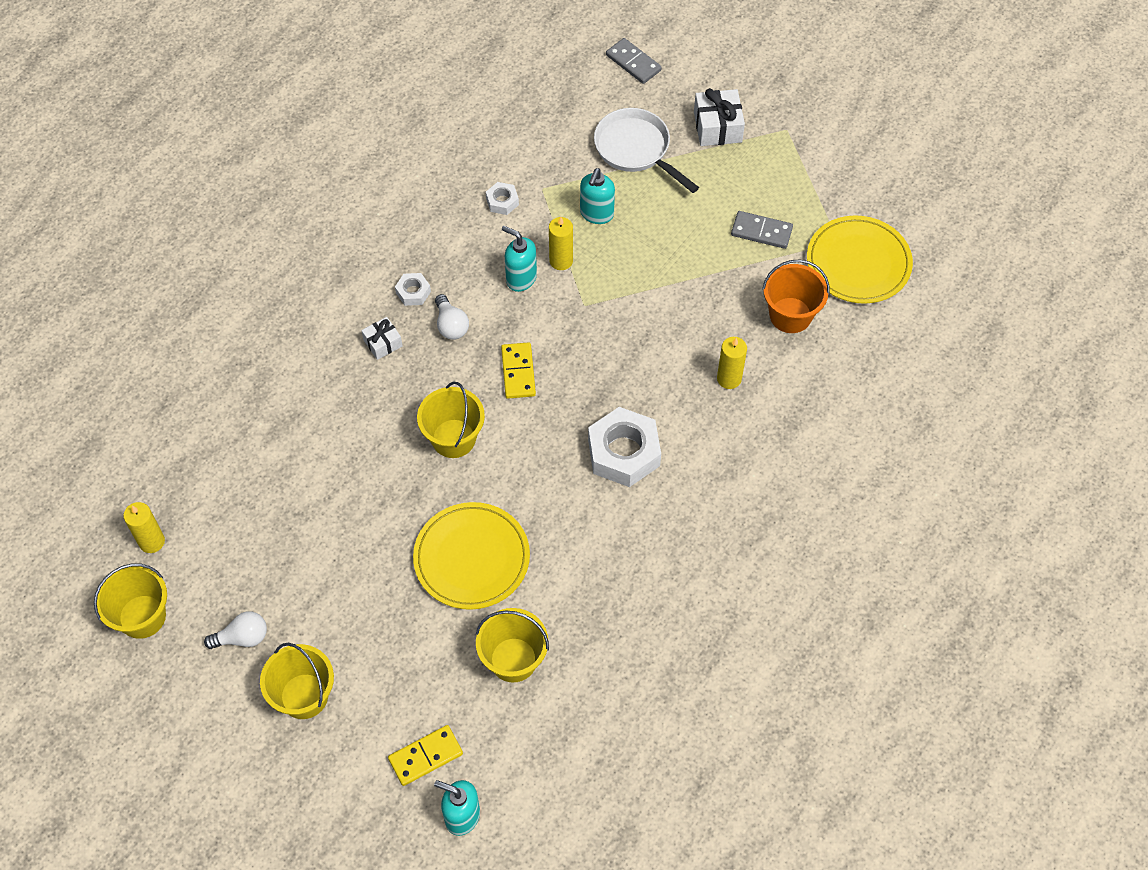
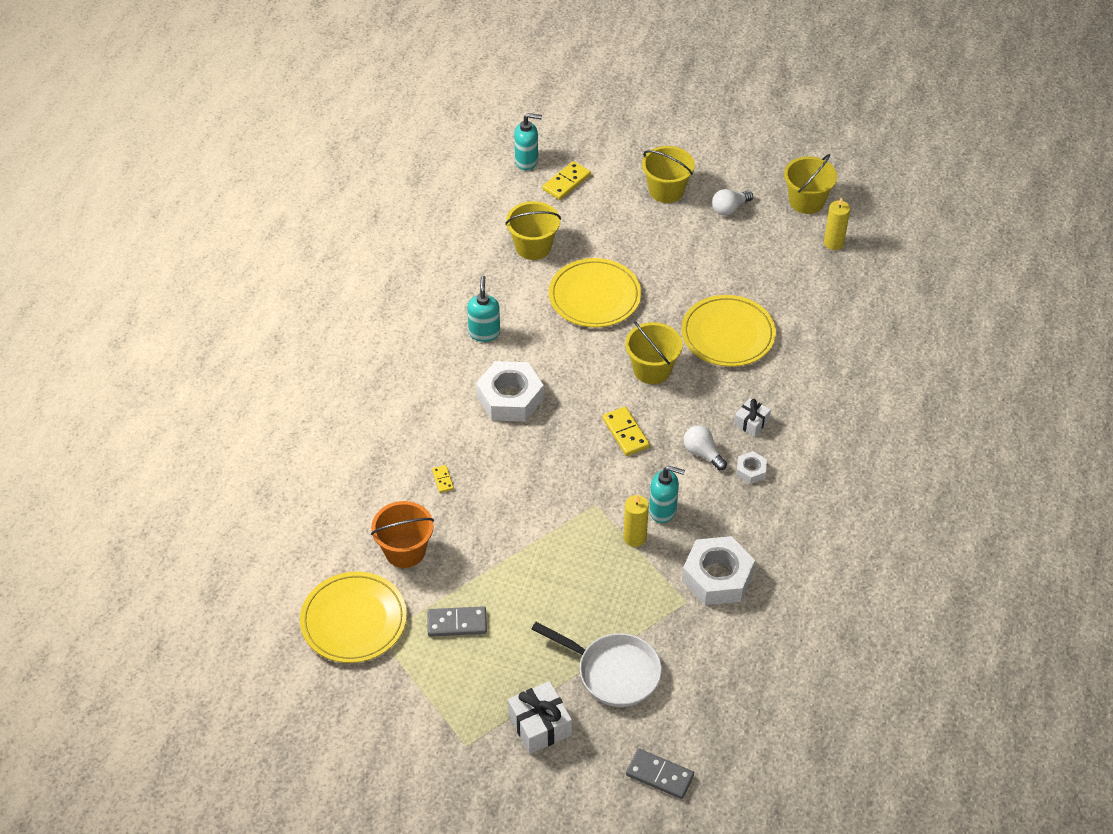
camera: 160 degrees right, 10 degrees down
white nut [486,182,519,215] -> white nut [682,536,755,605], size x2.09
turquoise soap dispenser [580,168,615,224] -> turquoise soap dispenser moved to [467,276,500,342]
yellow candle [717,337,747,389] -> yellow domino [432,465,454,493]
none -> yellow plate [681,295,776,367]

